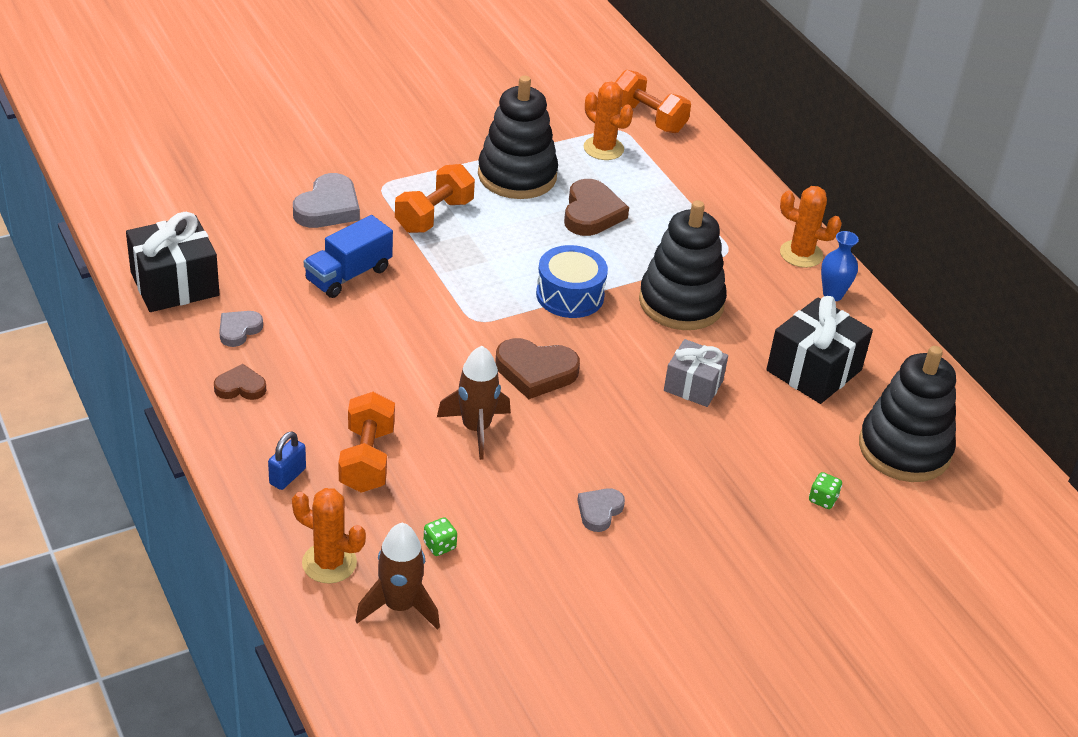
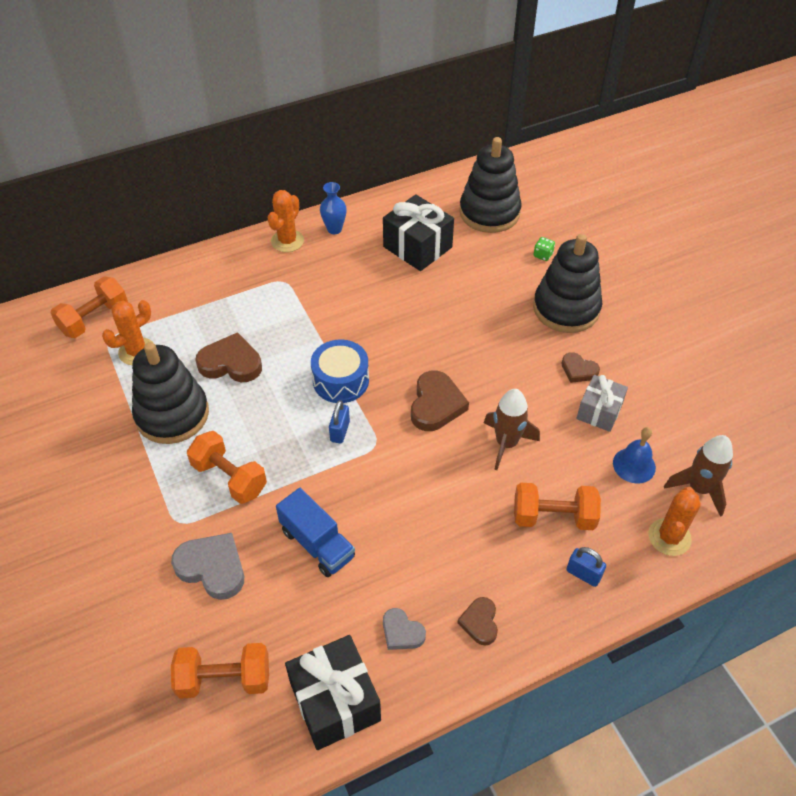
camera: 85 degrees left, 10 degrees up
green dice [424,517,457,556] -> blue bell [613,427,656,483]
grey heart [577,488,625,532] -> brown heart [562,352,600,383]
black stacking toy [639,200,727,330] -> black stacking toy moved to [533,234,602,333]
grey gift [664,339,728,407] -> grey gift moved to [576,375,628,432]
none -> orange dumbbell [171,643,269,699]
none -> blue padlock [329,400,350,444]

